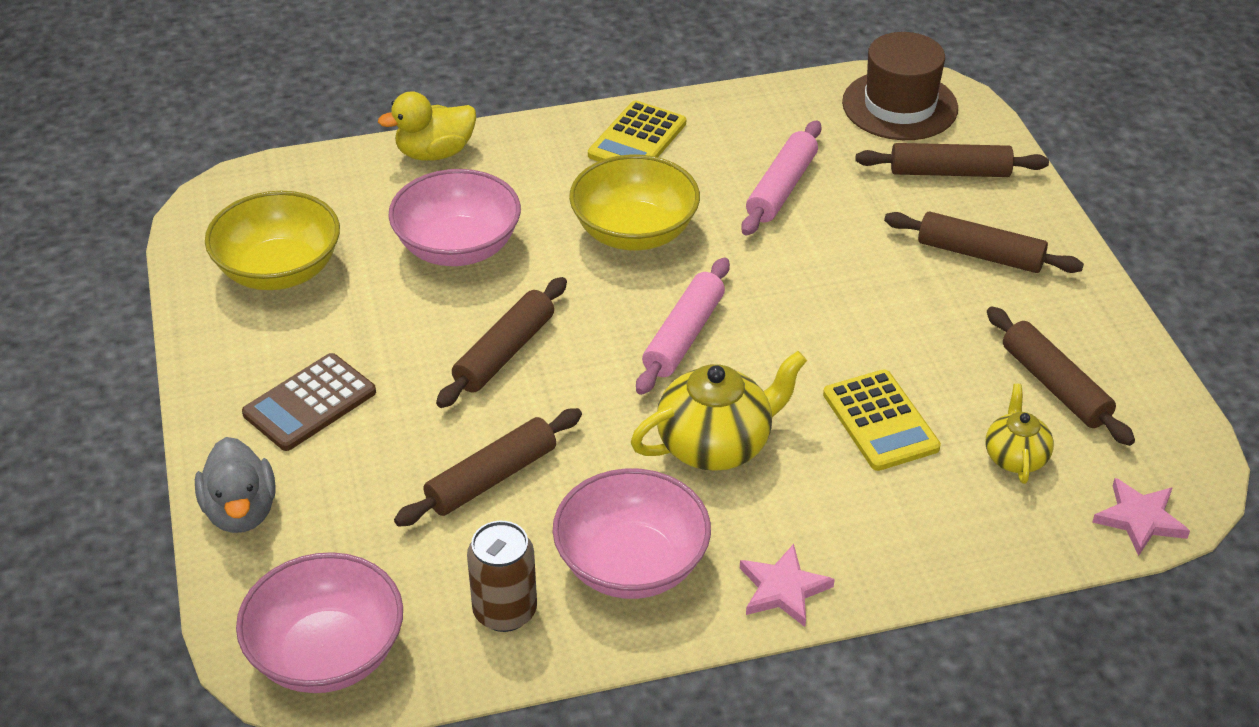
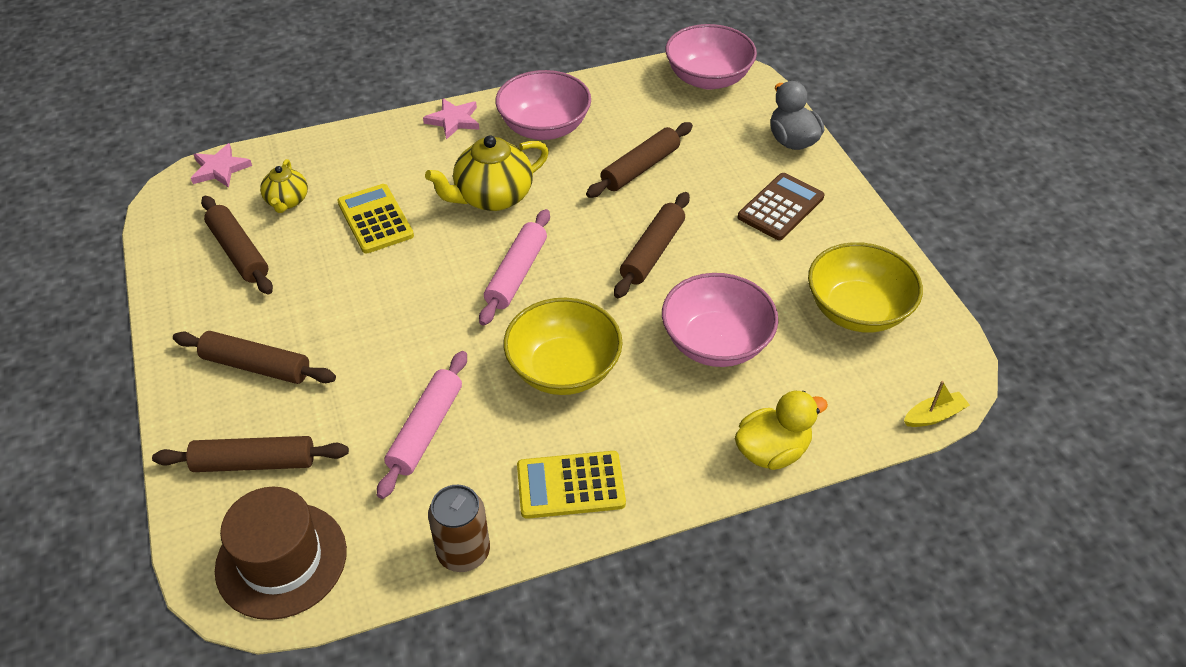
camera: 175 degrees right, 5 degrees up
brown can [467,521,537,632] -> brown can moved to [428,485,490,572]
yellow calculator [588,101,686,162] -> yellow calculator turned 120 degrees counterclockwise [517,451,626,519]
none -> yellow boat [904,381,970,427]

